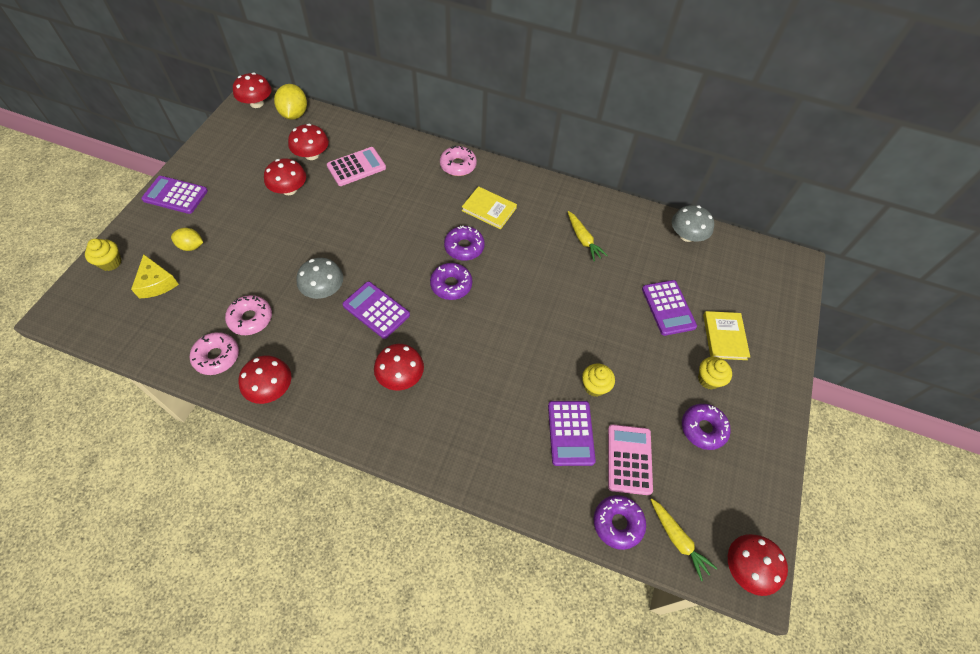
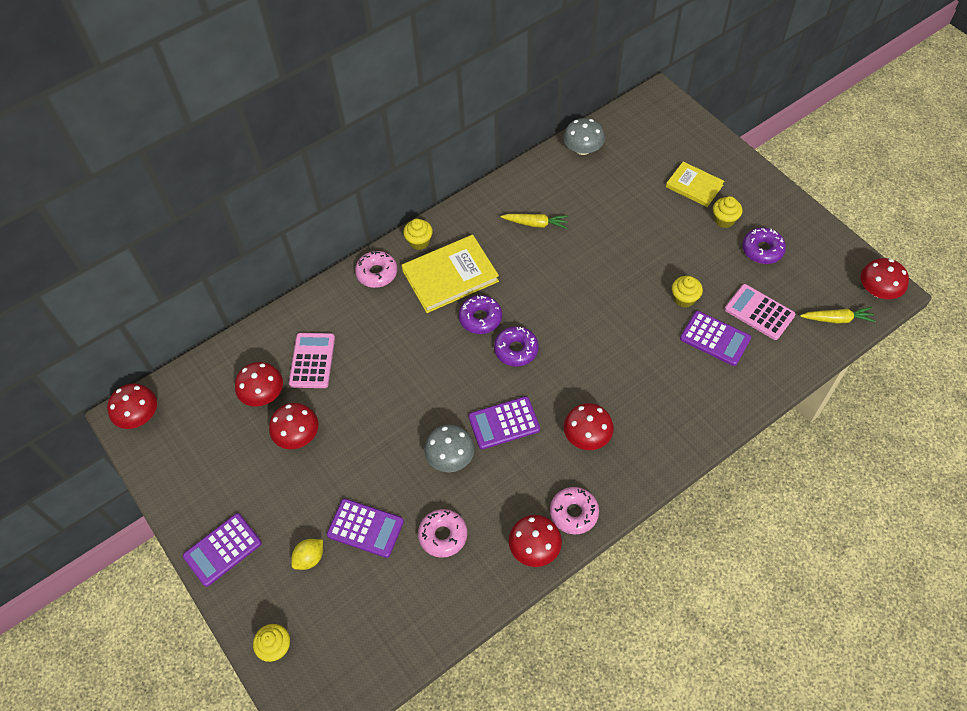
camera: 50 degrees left, 0 degrees up
yellow cheese [131,254,179,298] -> none
pink donut [190,332,239,375] -> pink donut moved to [550,487,599,534]
yellow lemon [274,84,307,120] -> none
yellow book [462,186,517,230] -> yellow book [402,235,499,313], size x1.62
purple donut [594,495,646,550] -> none
purple calculator [642,280,697,336] -> purple calculator moved to [327,499,404,558]
none -> yellow cupcake [403,219,433,250]

